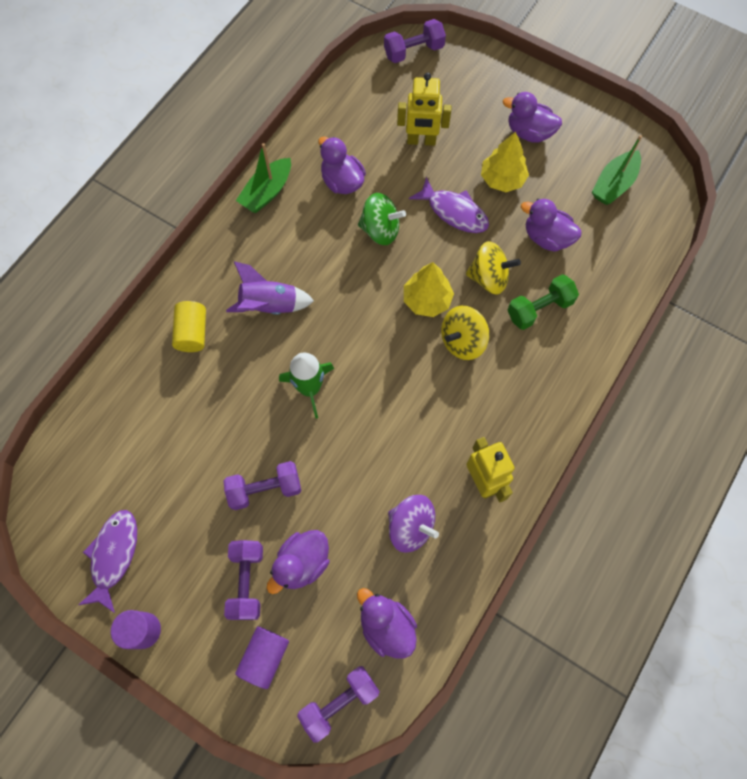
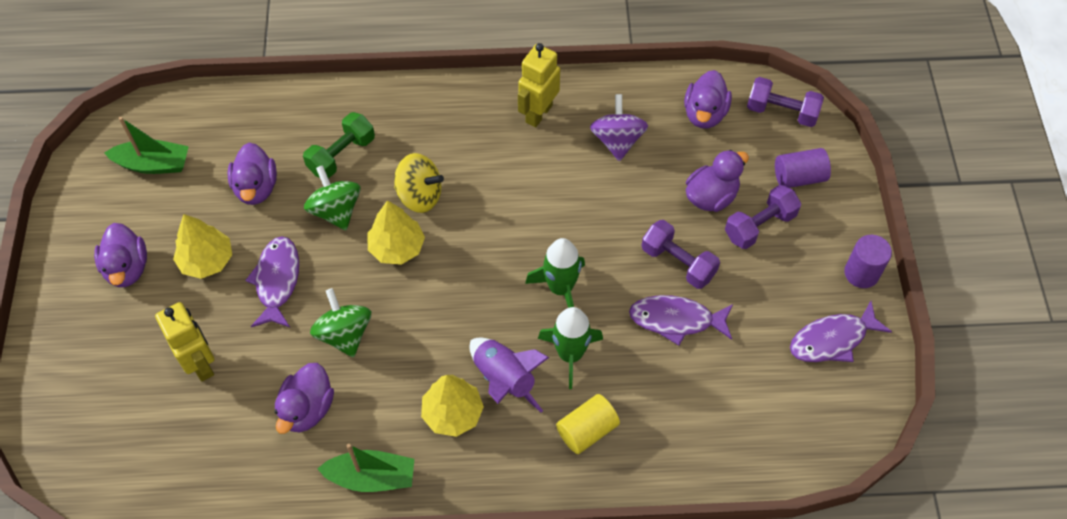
camera: 125 degrees left, 10 degrees down
purple duck [267,530,329,594] -> purple duck turned 45 degrees counterclockwise [686,150,749,212]
purple dumbbell [384,19,446,63] -> none
yellow spinning top [466,241,521,295] -> green spinning top [304,165,361,230]
green dumbbell [508,274,579,330] -> green dumbbell turned 75 degrees counterclockwise [303,112,375,179]
none -> yellow tree [421,375,484,437]
none -> green rocket [538,307,603,389]
none -> purple fish [629,295,733,346]

